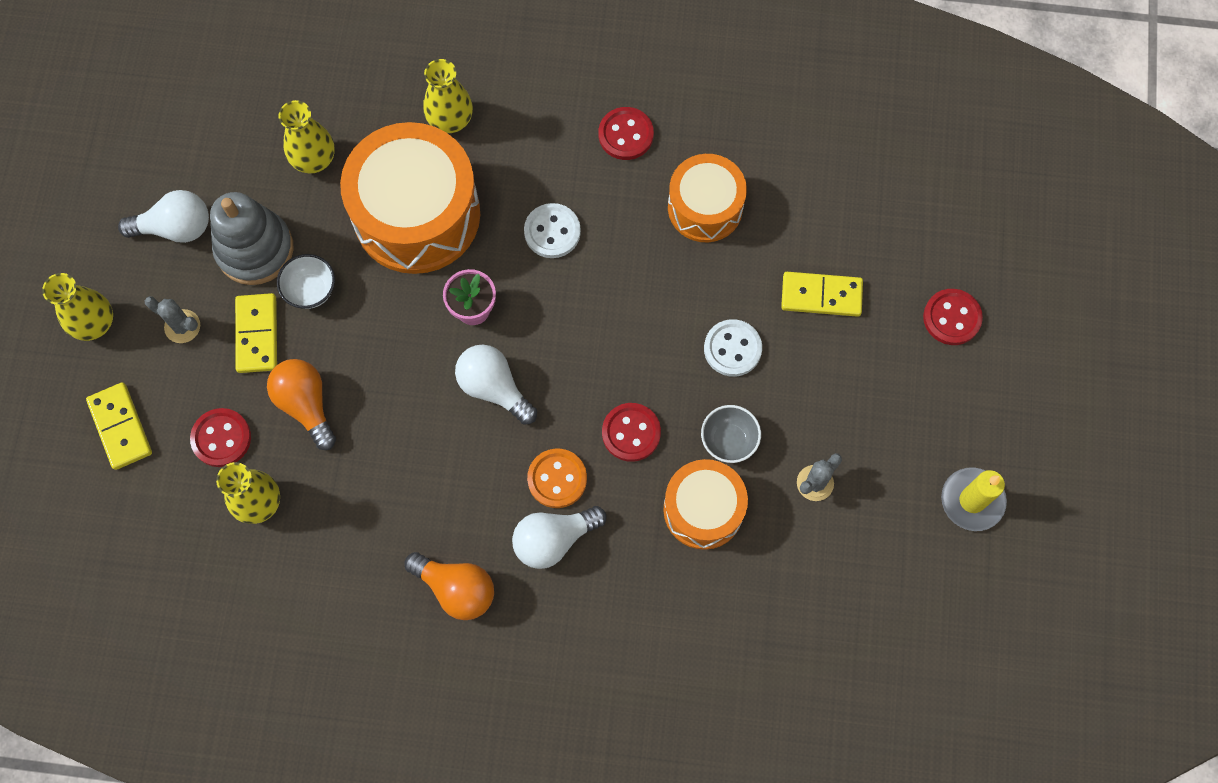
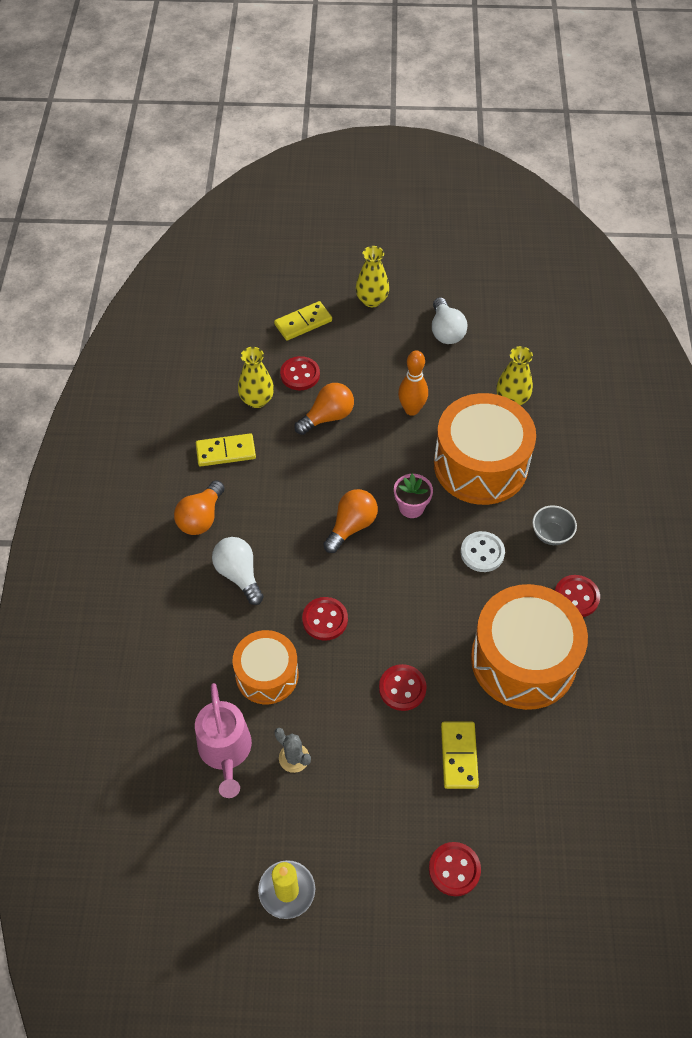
camera: 85 degrees right, 15 degrees down
grey cactus [145,296,200,343] -> none
grey stacking toy [210,192,294,285] -> none
yellow domino [235,293,277,373] -> yellow domino moved to [196,433,256,466]
white bowl [277,254,335,309] -> orange bowling pin [398,350,428,416]
yellow vase [423,59,473,133] -> none
white light bulb [455,344,537,425] -> orange light bulb [323,489,378,553]
orange button [527,449,587,508] -> none
orange drum [668,154,747,242] -> orange drum [471,584,588,710], size x1.68
grey bowl [701,405,761,463] -> grey bowl moved to [532,505,577,545]
white button [704,319,762,377] -> red button [379,664,427,711]
none -> pink watering can [195,683,252,798]

